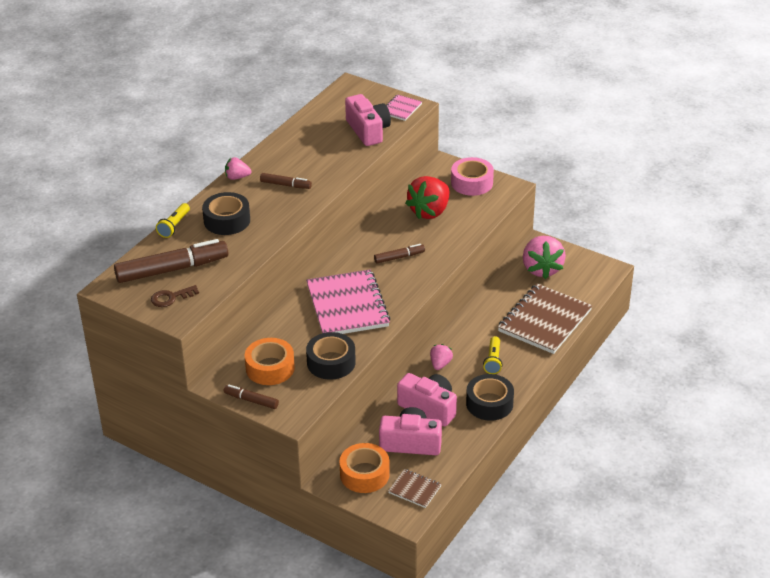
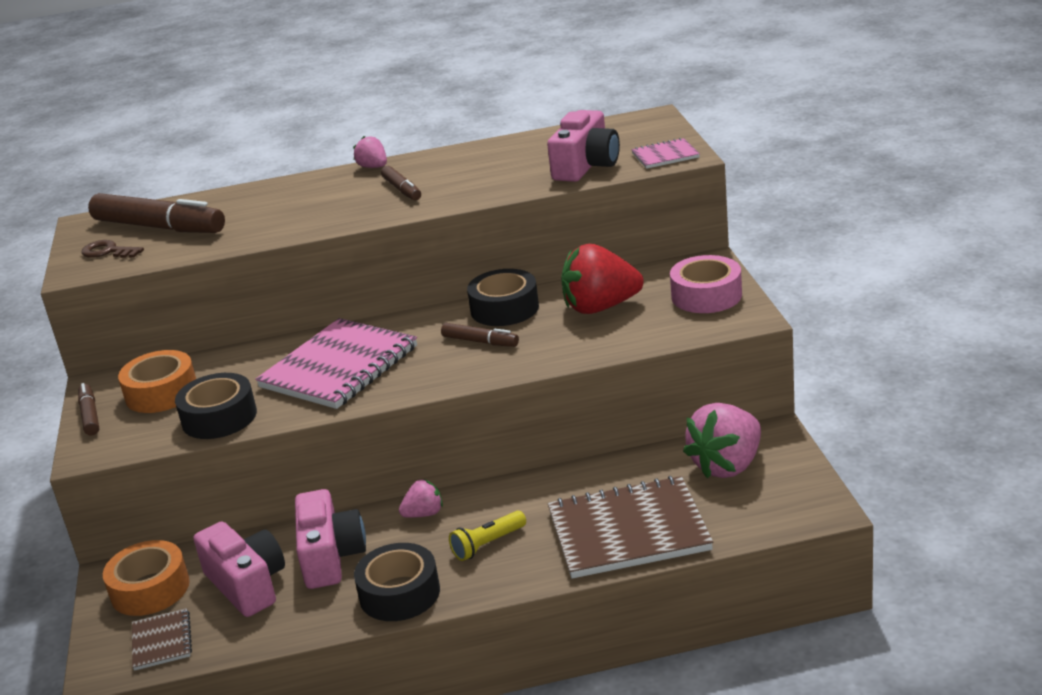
camera: 50 degrees right, 10 degrees down
yellow flashlight [156,203,190,238] -> none
black tape [202,192,250,235] -> black tape moved to [467,269,539,326]

